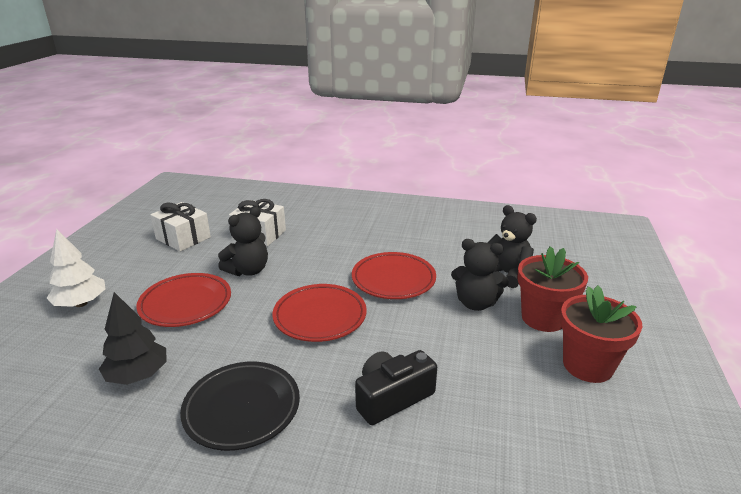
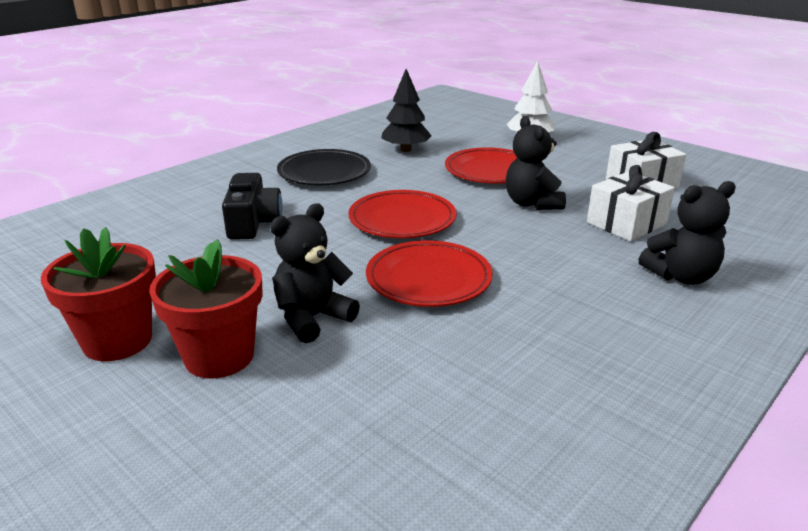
camera: 120 degrees right, 0 degrees up
black teddy bear [487,205,537,288] -> black teddy bear moved to [639,181,736,285]

